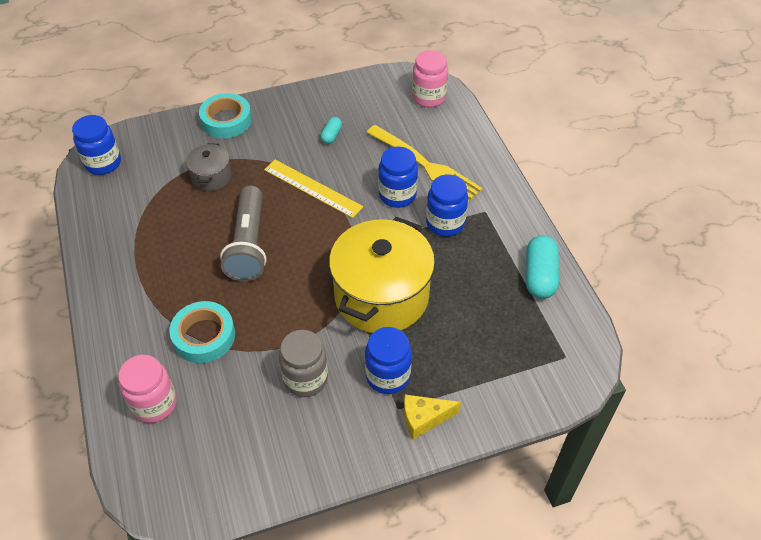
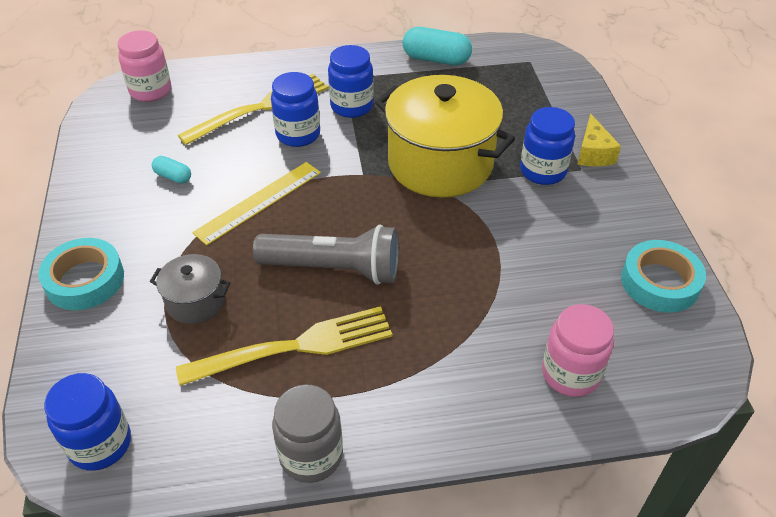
camera: 80 degrees left, 5 degrees down
turquoise tape [169,301,235,363] -> turquoise tape moved to [621,240,706,313]
grey jar [279,330,328,397] -> grey jar moved to [272,385,343,483]
none -> yellow fork [176,306,393,386]

